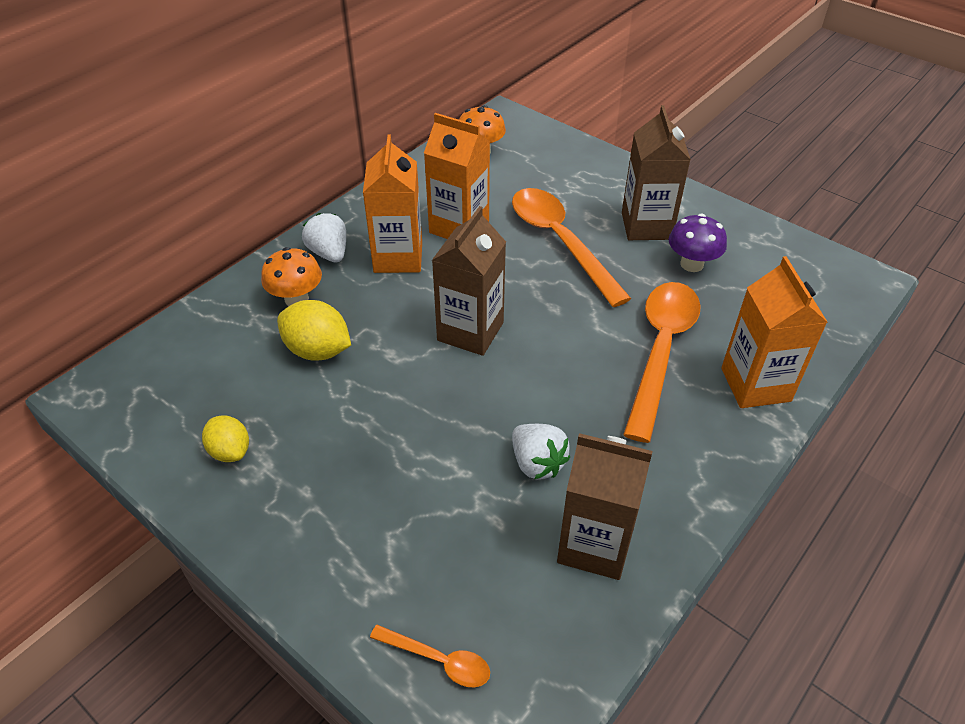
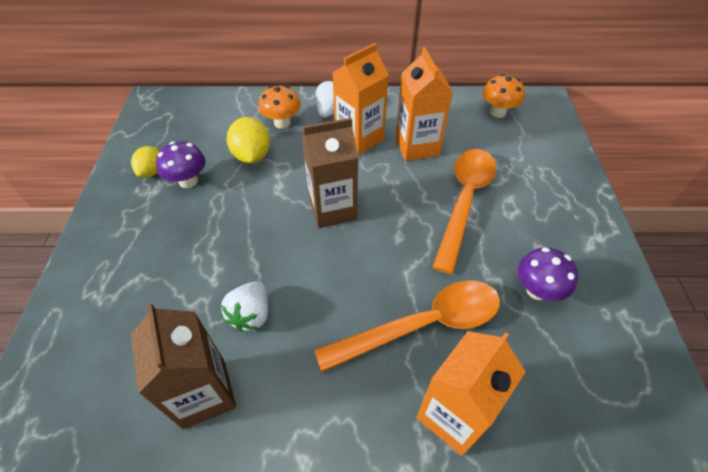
camera: 50 degrees right, 5 degrees up
orange spoon [370,625,490,687] -> none
brown carton [622,105,691,240] -> none
none -> purple mushroom [156,141,205,188]

